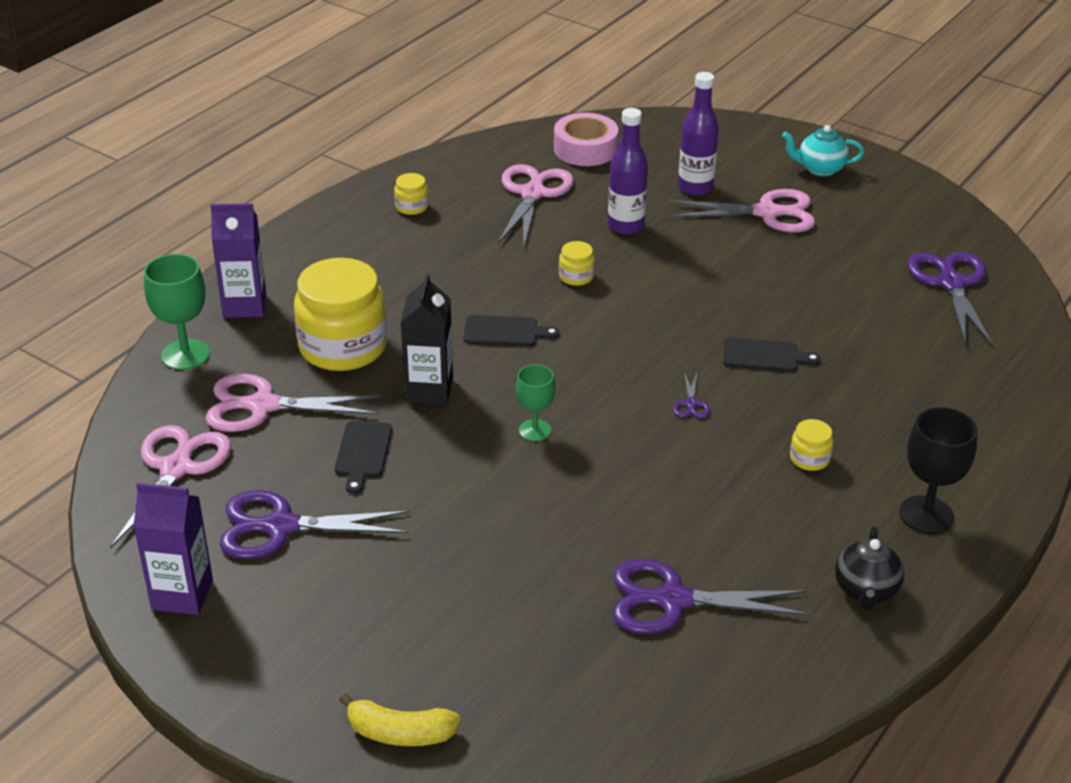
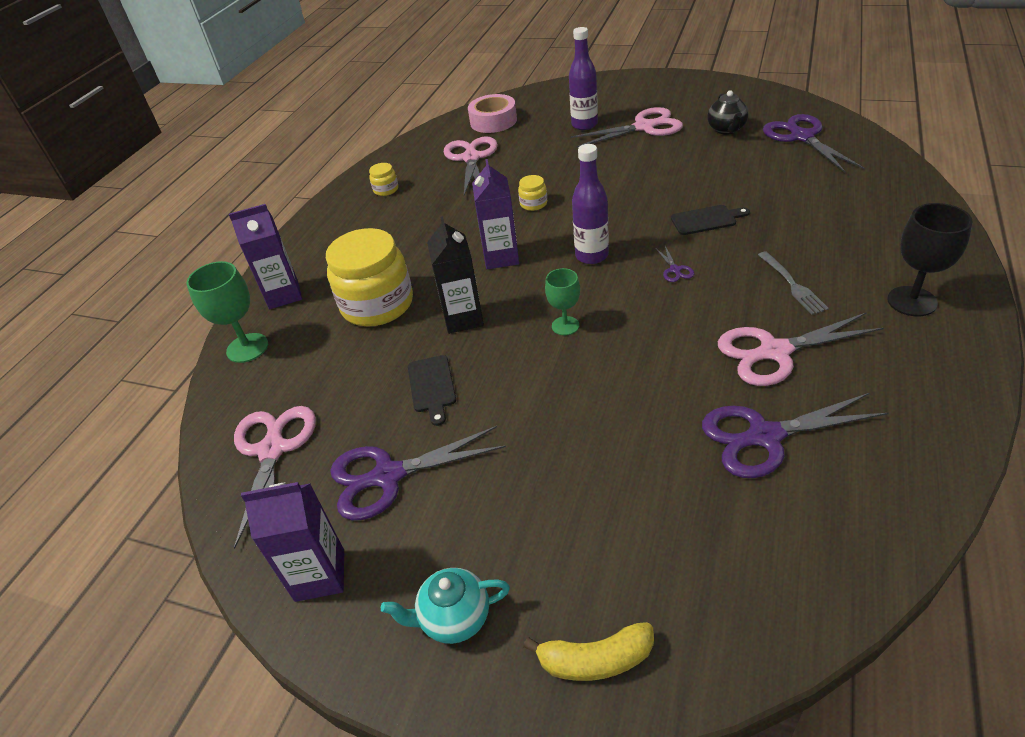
camera: 10 degrees left, 5 degrees up
pink scissors [205,374,382,432] -> pink scissors moved to [718,312,884,386]
black cutting board [464,315,560,346] -> purple carton [472,159,519,269]
purple bottle [608,108,648,235] -> purple bottle moved to [572,144,609,264]
turquoise teapot [782,125,864,177] -> turquoise teapot moved to [381,568,510,644]
yellow jar [790,419,833,471] -> grey fork [758,251,829,315]
black teapot [835,527,905,610] -> black teapot moved to [707,90,748,135]

